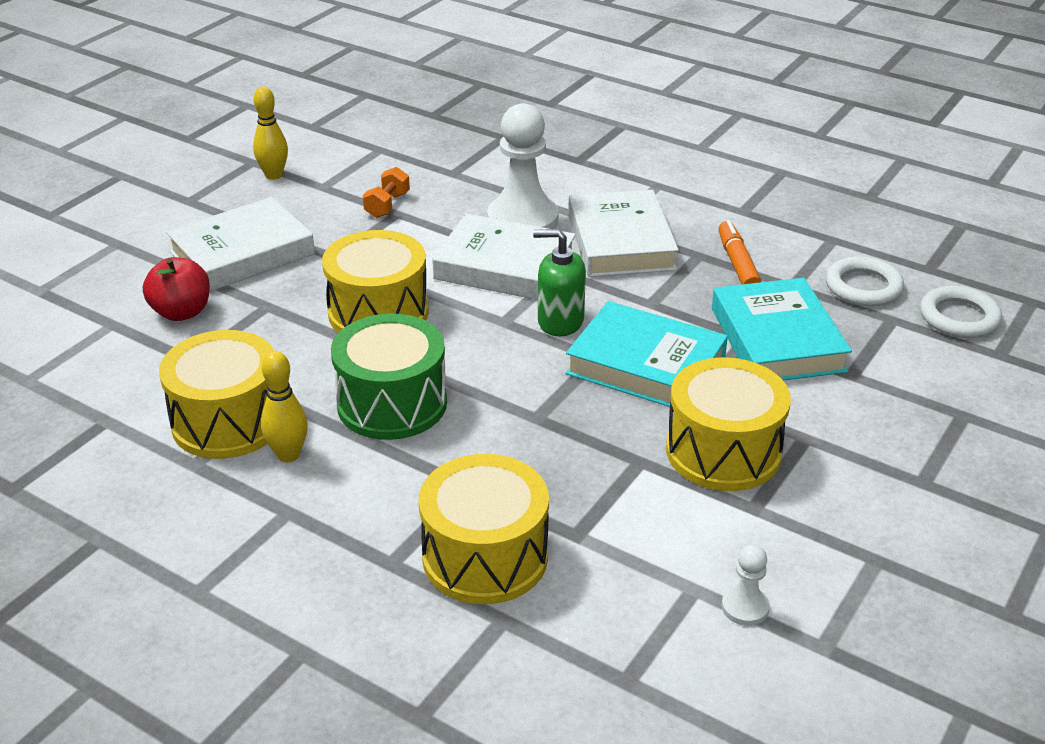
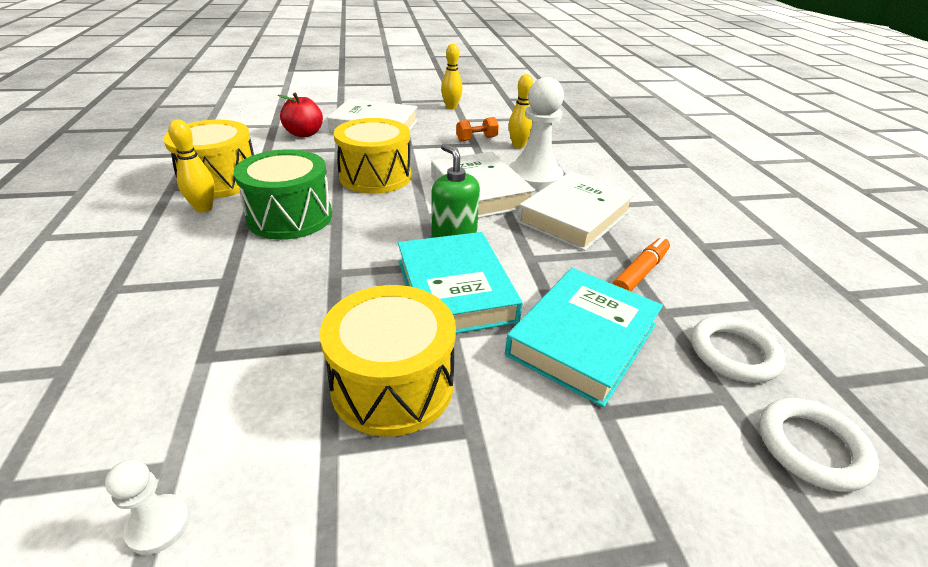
camera: 45 degrees right, 0 degrees up
yellow drum [419,454,549,604] -> none
none -> yellow bowling pin [509,74,533,148]

